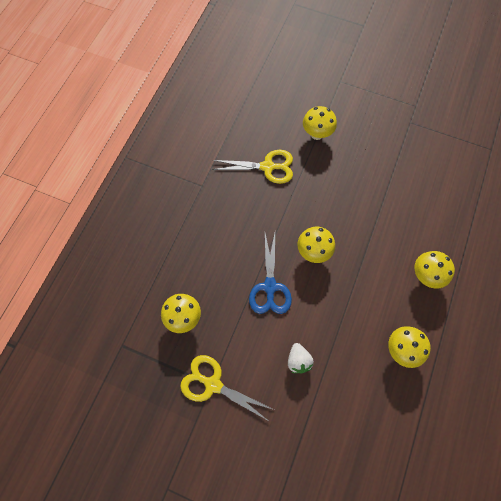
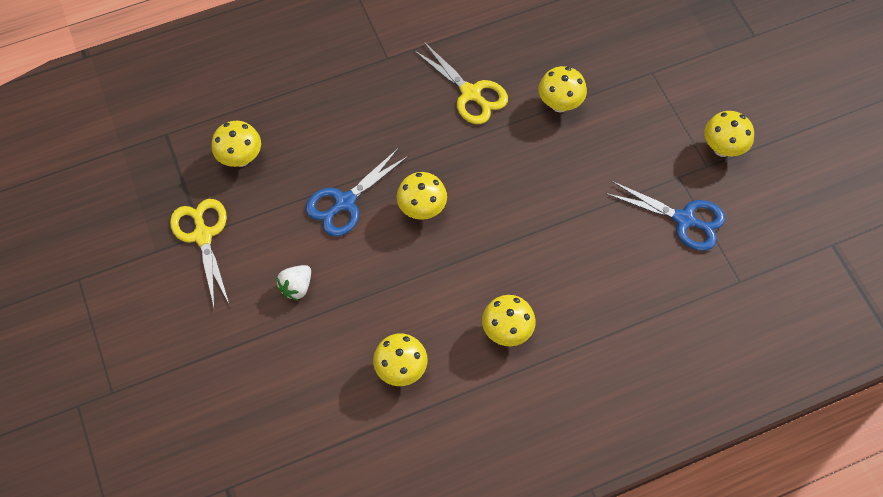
camera: 45 degrees right, 5 degrees down
none -> blue scissors [606,181,725,251]
none -> yellow mushroom [704,111,754,157]

